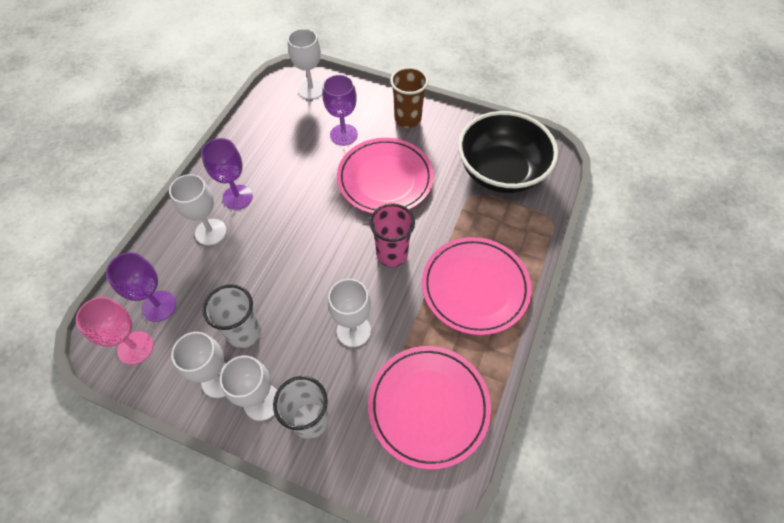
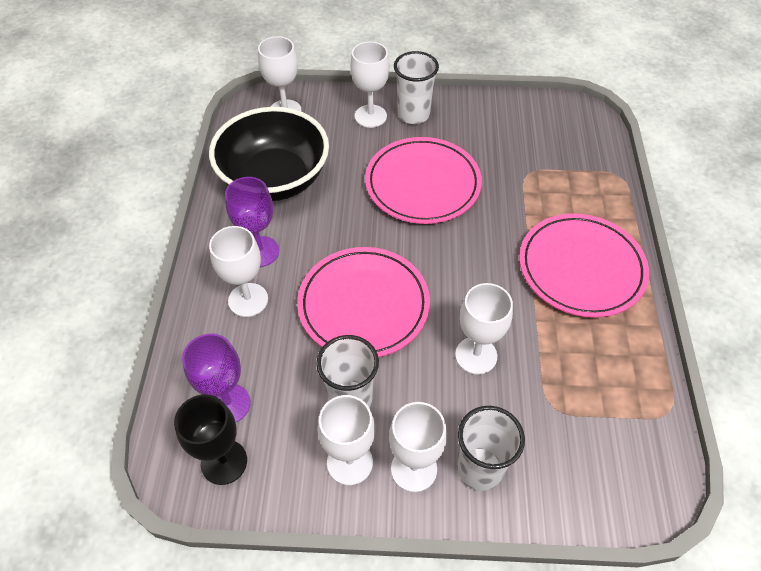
camera: 20 degrees left, 5 degrees down
pink goblet [76,297,153,365] -> black goblet [174,394,247,485]
purple goblet [322,74,358,146] -> none
pink plate [368,346,491,470] -> pink plate moved to [297,247,430,357]
pink cup [370,203,415,267] -> none
brown cup [390,67,429,128] -> white cup [394,51,439,124]
black bowl [458,111,558,193] -> black bowl moved to [209,107,329,201]
none -> white goblet [350,41,390,128]

